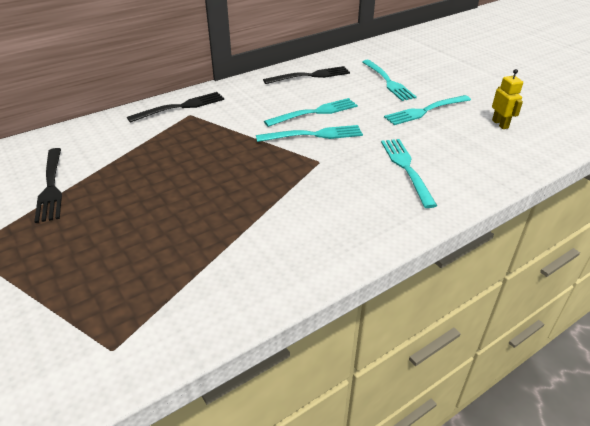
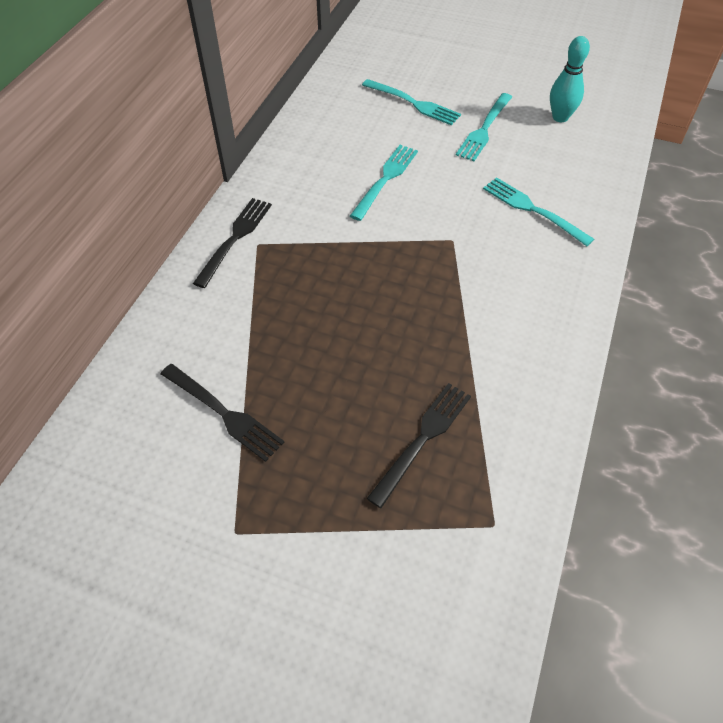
camera: 35 degrees left, 15 degrees up
turquoise fork [256,125,363,142] -> none
black fork [263,66,350,84] -> black fork moved to [366,383,471,508]
yellow robot [492,69,523,129] -> turquoise bowling pin [550,36,590,122]

